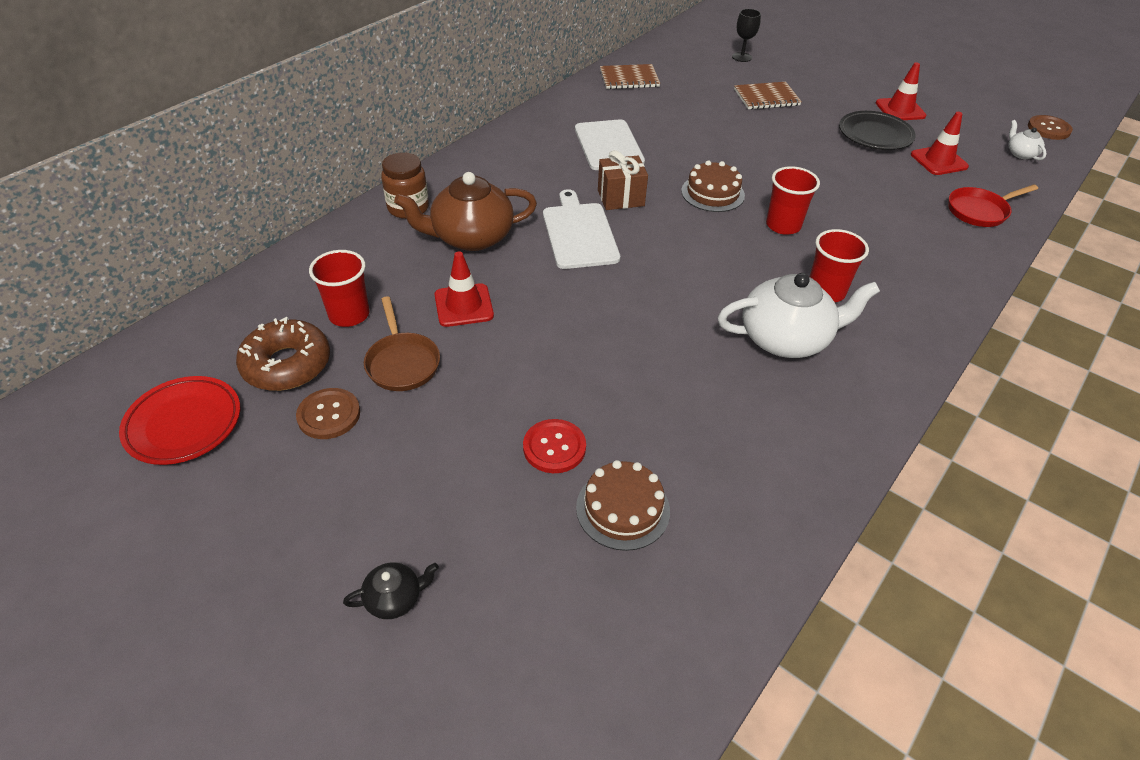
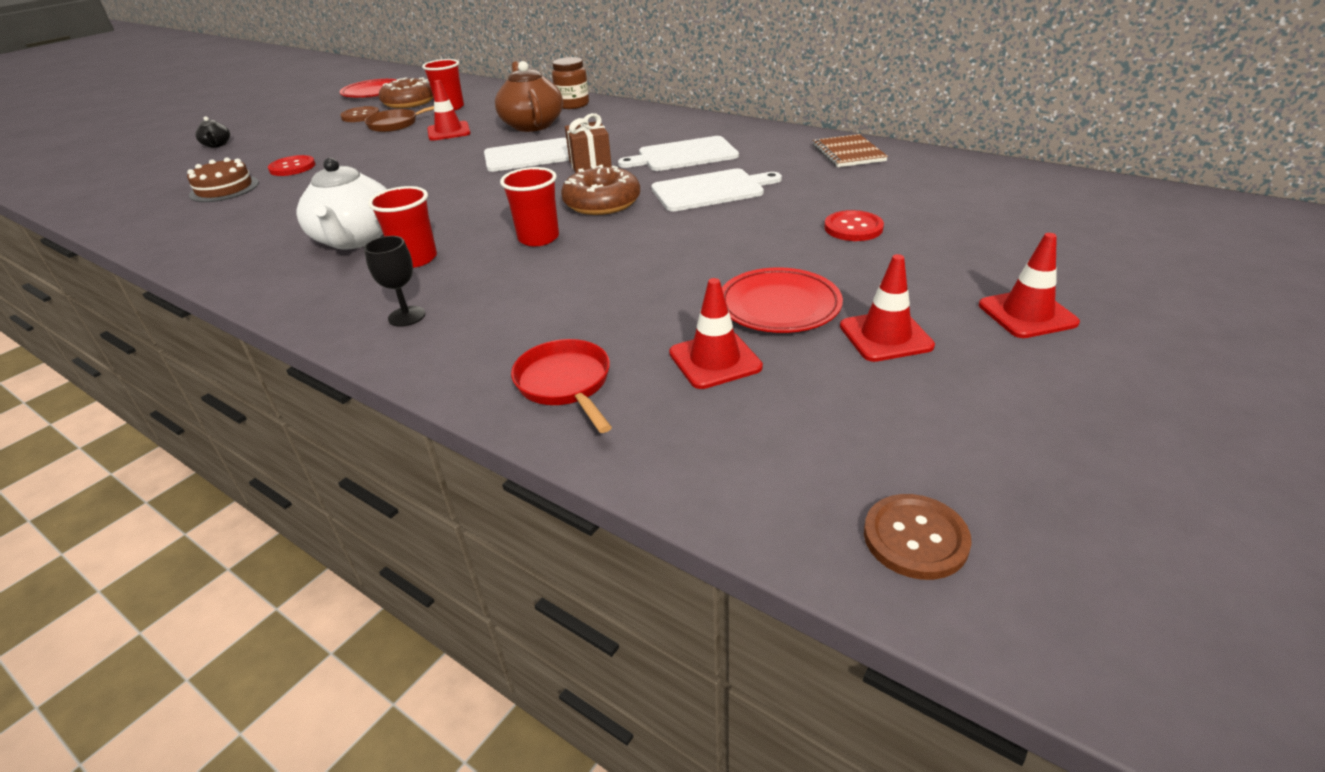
camera: 90 degrees right, 10 degrees down
brown cake [681,160,745,212] -> brown donut [561,165,640,215]
black goblet [732,9,761,62] -> black goblet moved to [364,236,425,327]
brown notebook [734,82,802,109] -> red button [824,210,884,241]
black plate [839,111,916,150] -> red plate [722,268,843,333]
white teapot [1008,120,1047,160] -> none
none -> white cutting board [651,169,782,211]
none -> red traffic cone [979,233,1080,338]

